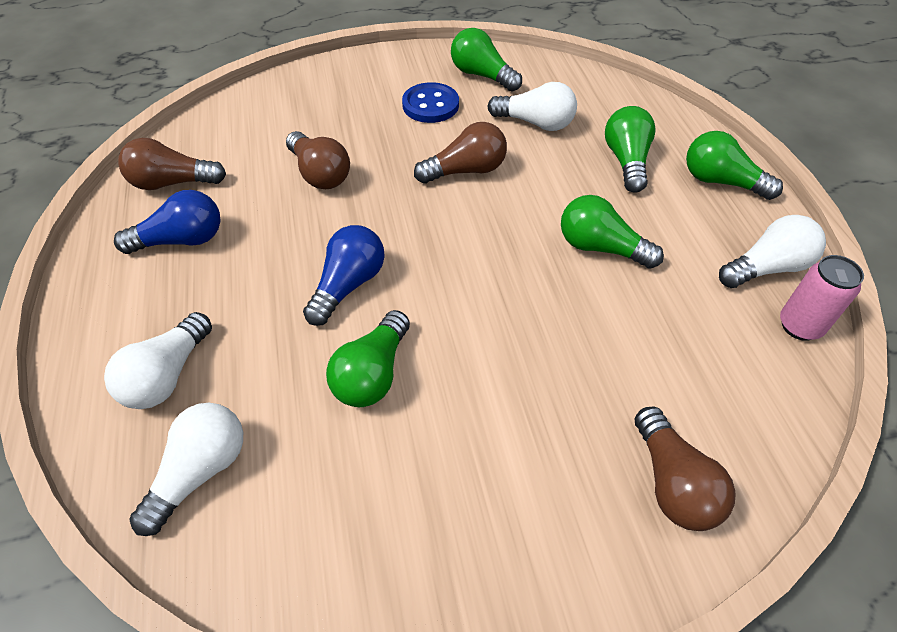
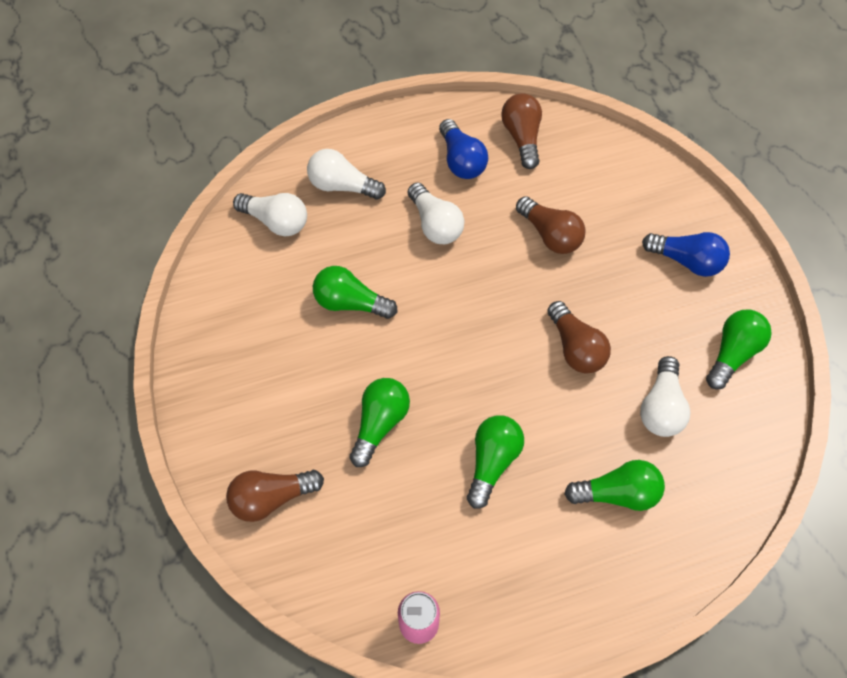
camera: 85 degrees right, 10 degrees up
brown light bulb [286,131,350,189] -> brown light bulb turned 90 degrees counterclockwise [516,196,586,254]
blue light bulb [303,225,385,326] -> blue light bulb moved to [642,232,730,277]
blue button [402,82,459,123] -> none
green light bulb [686,131,783,200] -> green light bulb moved to [350,378,410,467]
white light bulb [719,215,826,288] -> white light bulb moved to [408,183,464,244]

